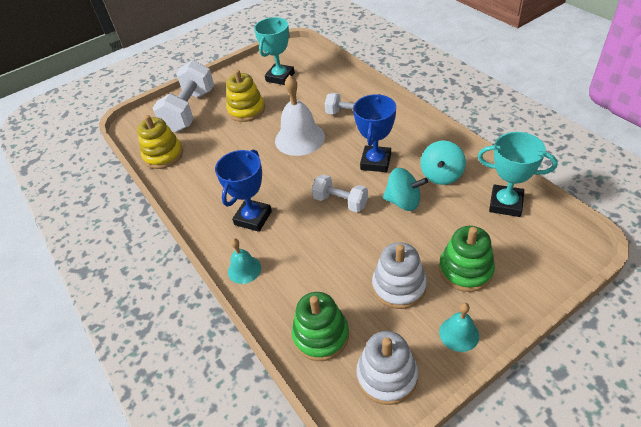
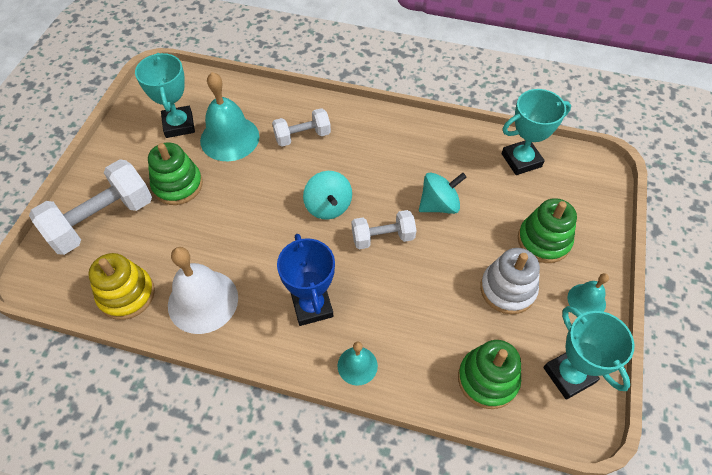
camera: 45 degrees left, 10 degrees up
white dumbbell [153,60,214,132] -> white dumbbell turned 75 degrees clockwise [29,159,152,255]
yellow stacking toy [226,70,265,122] -> green stacking toy [148,142,203,205]
white bell [275,75,325,156] -> white bell moved to [168,247,238,334]
blue trophy [353,94,396,172] -> none
white stacking toy [357,331,418,405] -> turquoise trophy [543,306,635,400]
turquoise spinning top [421,140,466,185] -> turquoise spinning top moved to [303,171,352,220]
none -> turquoise bell [200,72,259,161]

